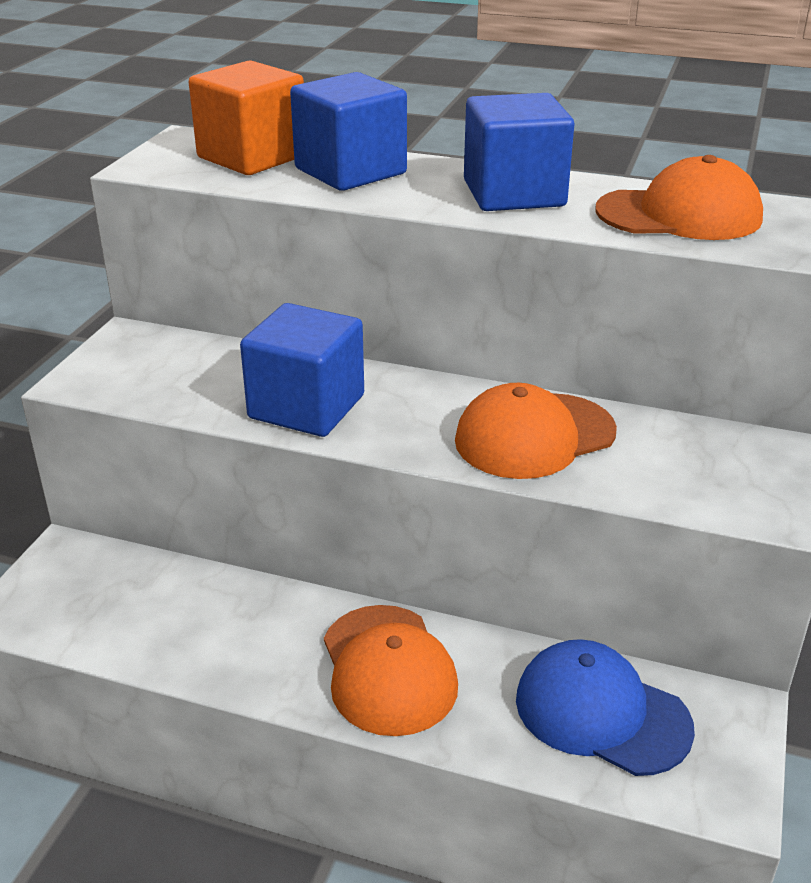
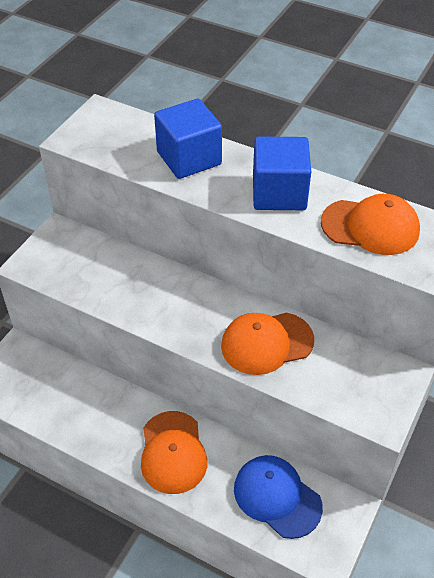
camera: 10 degrees right, 15 degrees up
orange cube [189,60,304,175] -> none
blue cube [240,303,364,437] -> none

